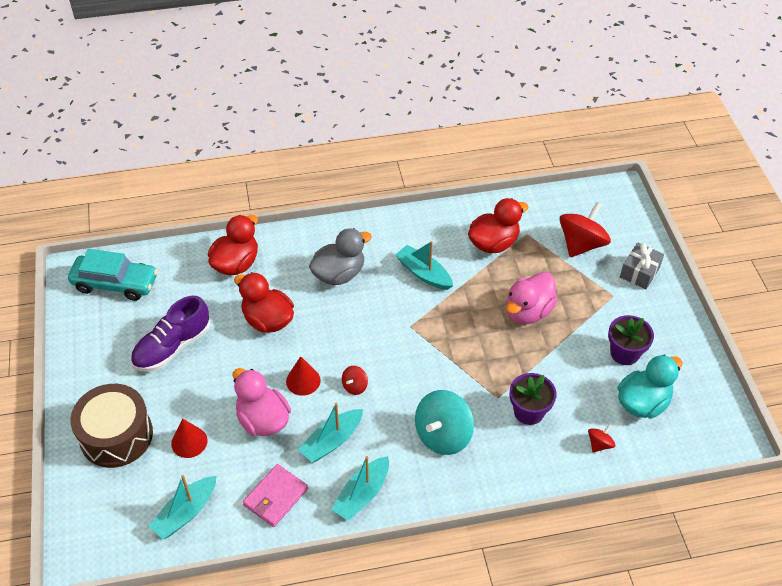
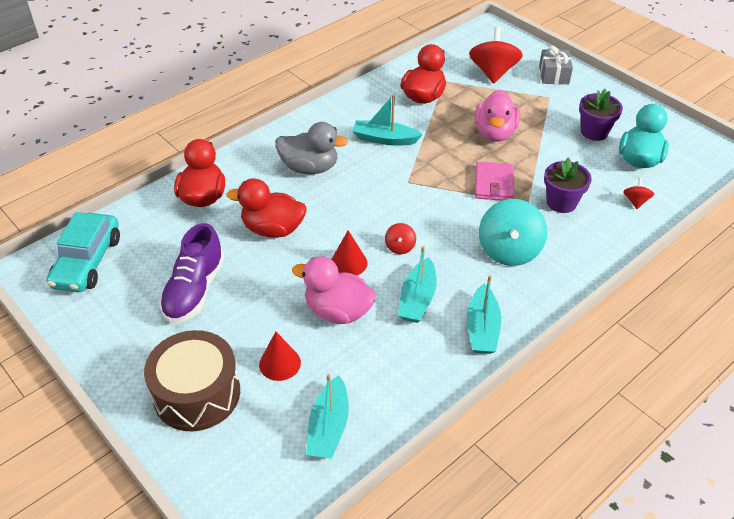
camera: 30 degrees left, 5 degrees down
turquoise car [68,249,158,301] -> turquoise car turned 120 degrees clockwise [47,212,120,292]
pink wallet [243,464,308,527] -> pink wallet moved to [475,162,514,201]
grey duck [309,228,372,285] -> grey duck turned 75 degrees clockwise [275,122,348,174]

